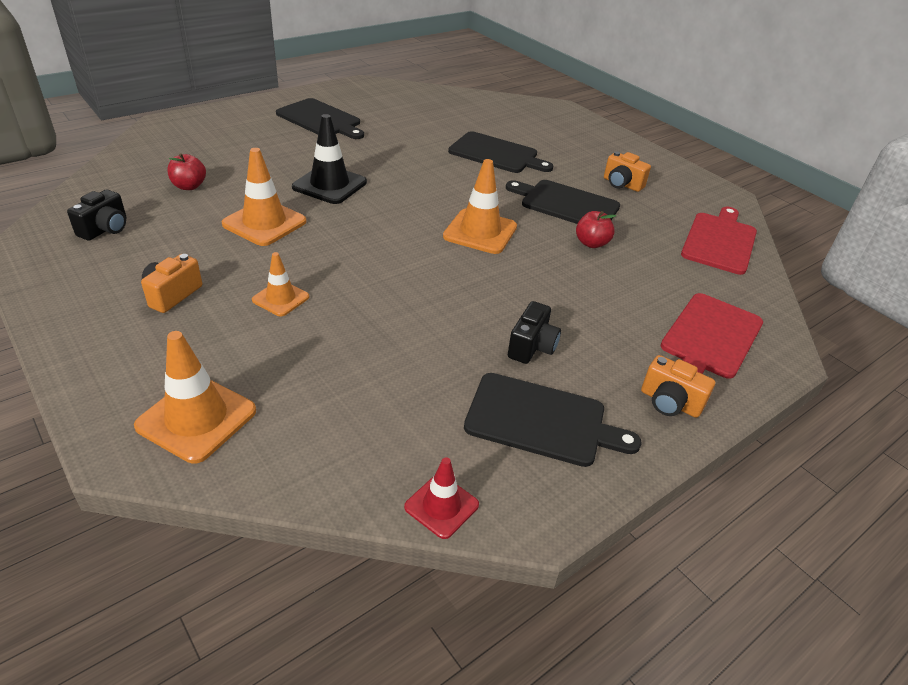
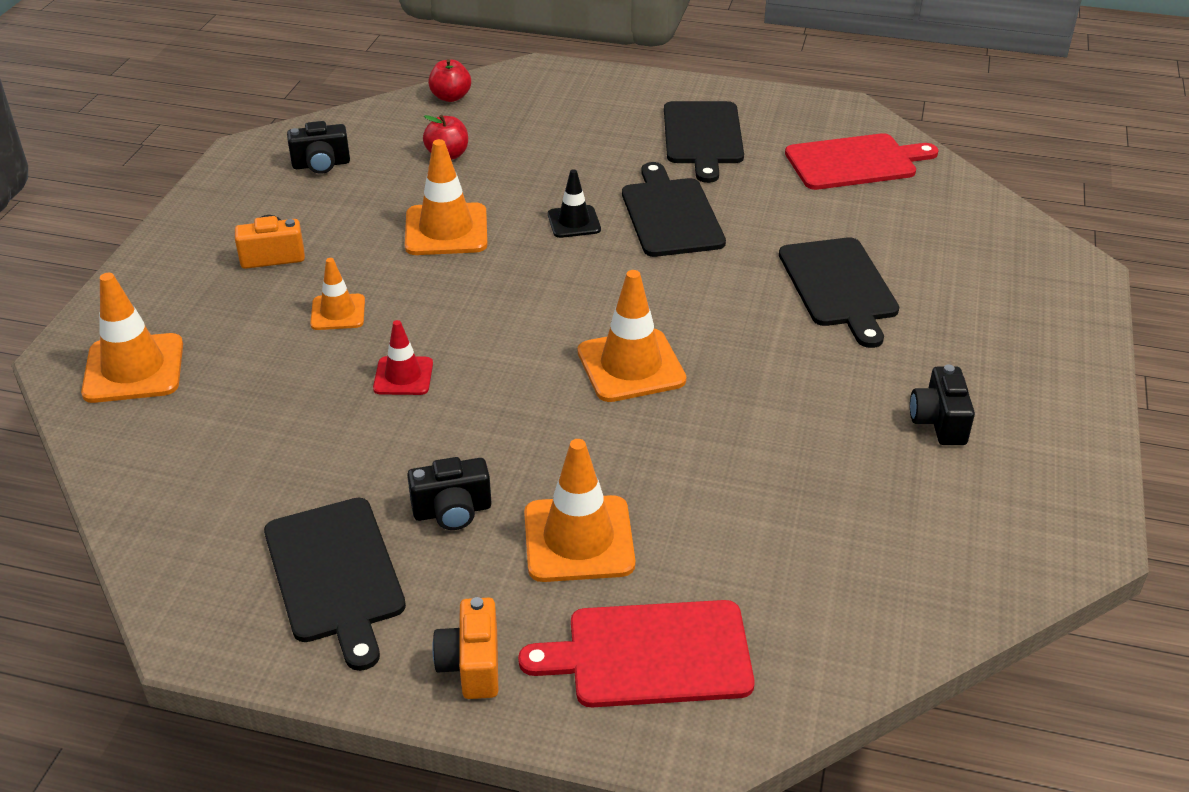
camera: 55 degrees right, 0 degrees up
black traffic cone [292,114,367,204] -> black traffic cone [548,169,601,238], size x0.60
red traffic cone [404,457,479,539] -> red traffic cone moved to [373,320,433,395]
black cutting board [506,180,620,224] -> black cutting board moved to [622,162,726,257]
red apple [576,211,616,248] -> red apple moved to [428,59,471,102]
orange camera [604,151,651,192] -> black camera [910,364,975,445]
red cutting board [681,207,757,275] -> red cutting board moved to [785,133,939,190]
none -> orange traffic cone [524,439,635,582]

